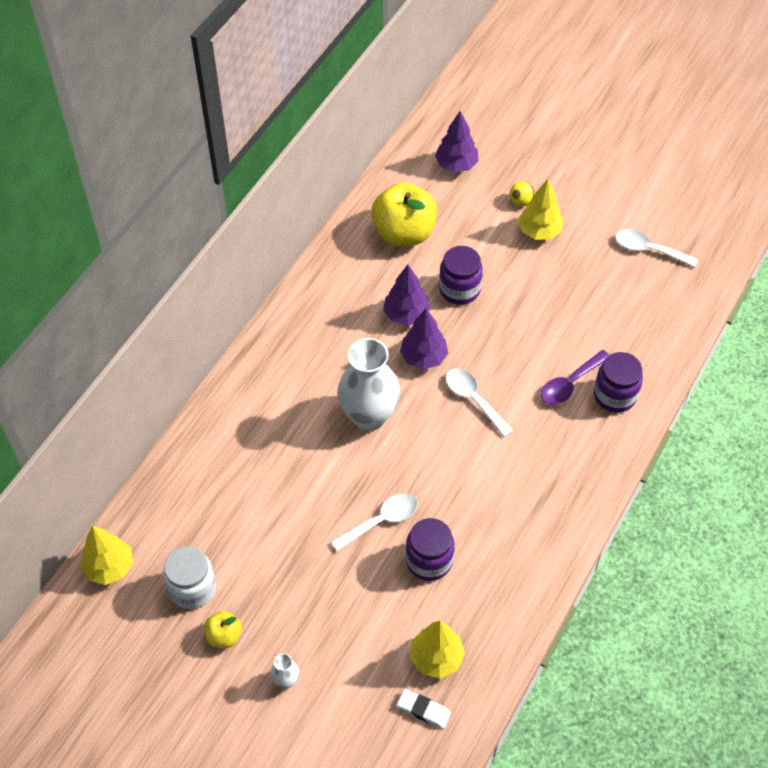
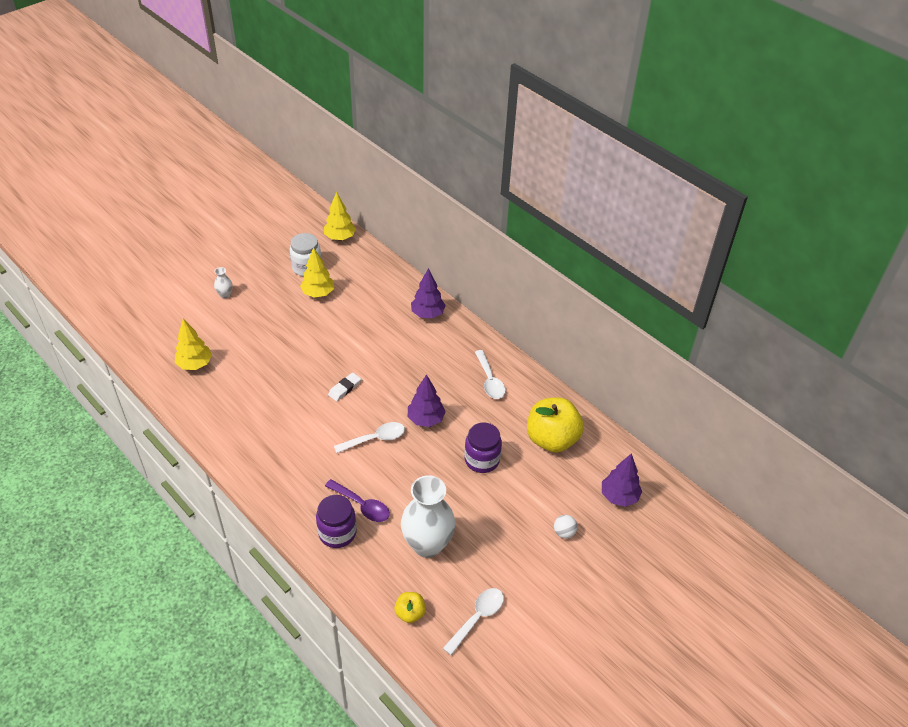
camera: 105 degrees right, 10 degrees down
yellow apple [204,611,242,648] -> yellow apple moved to [394,592,426,623]
white spoon [331,493,417,552] -> white spoon moved to [475,350,505,399]
white vase [337,338,400,431] -> white vase moved to [401,475,455,558]
purple tree [383,264,431,326] -> purple tree moved to [411,268,446,318]
white eraser [397,689,451,729] -> white eraser moved to [328,372,361,401]
purple jar [406,518,454,581] -> none
yellow ball [510,181,534,206] -> white ball [554,515,577,539]
yellow tree [518,179,563,240] -> yellow tree moved to [300,247,334,298]
purple spoon [541,350,609,405] -> purple spoon turned 150 degrees clockwise [325,479,390,522]

